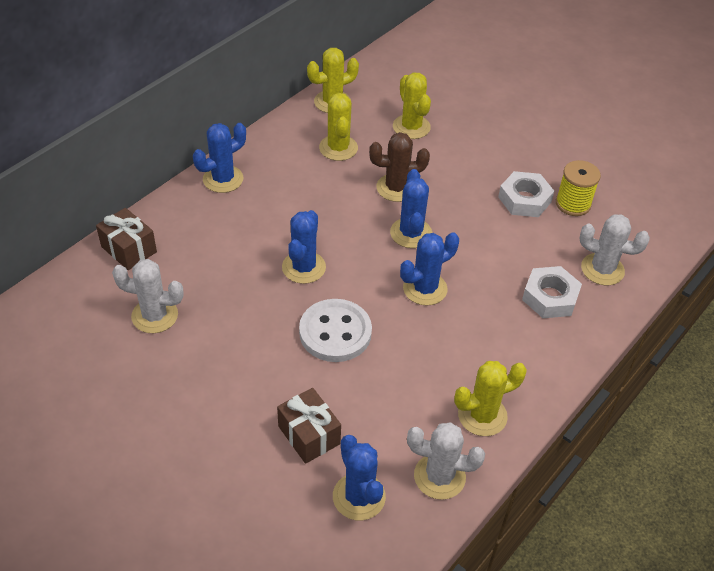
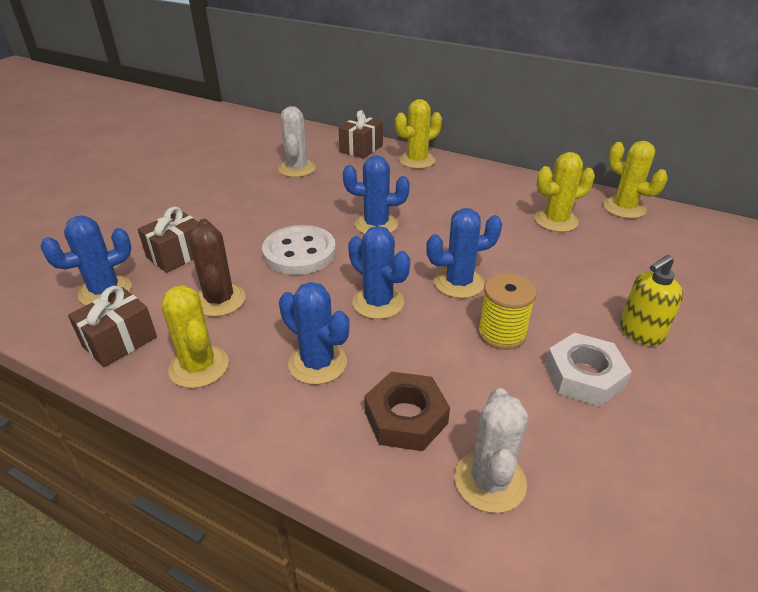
camera: 80 degrees right, 10 degrees down
blue cactus [193,123,246,193] -> blue cactus moved to [279,282,350,385]
brown cactus [369,132,430,202] -> brown cactus moved to [189,219,246,317]
yellow cactus [393,72,431,139] -> yellow cactus moved to [395,99,442,169]
white cactus [407,422,485,500] -> brown gift [68,286,157,367]
white nut [522,266,582,318] -> brown nut [364,372,450,451]
yellow spool [556,160,601,216] -> yellow spool moved to [478,273,537,350]
none -> yellow soap dispenser [620,255,683,346]

